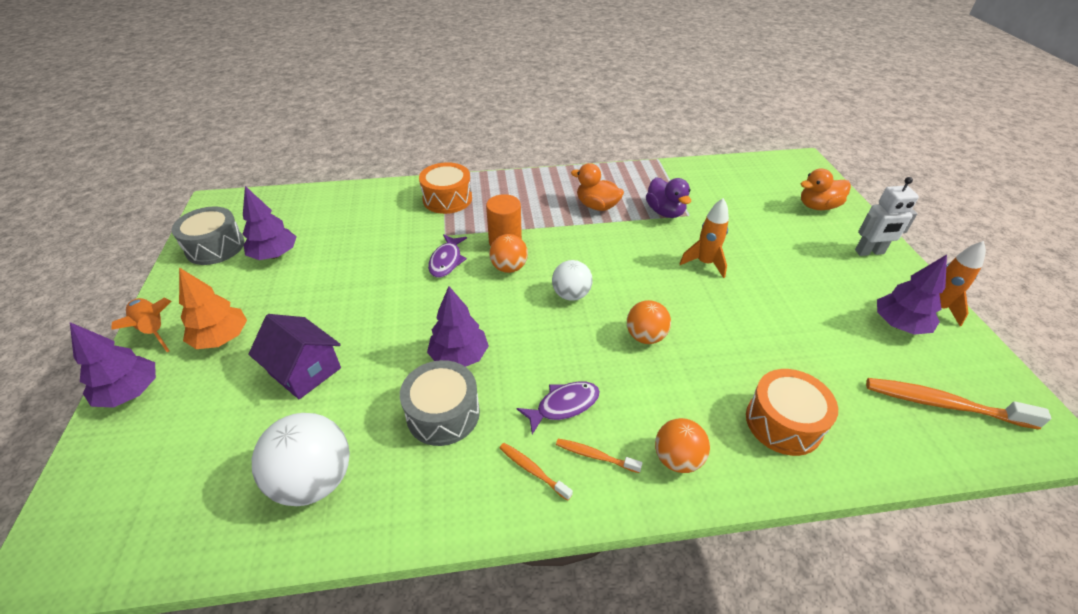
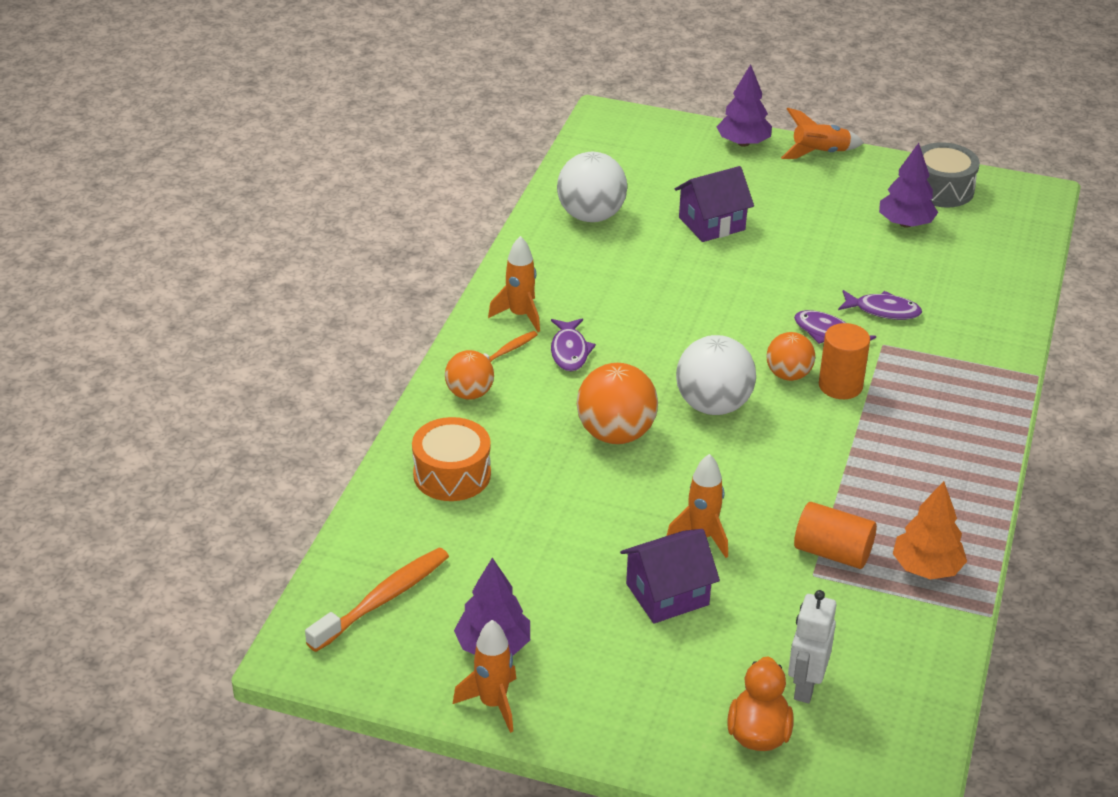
camera: 115 degrees right, 5 degrees down
orange tree [179,268,247,349] -> orange tree moved to [893,481,967,580]
grey drum [400,360,480,446] -> none
orange drum [419,162,472,214] -> none
purple tree [427,286,489,367] -> none
orange toothbrush [500,443,573,501] -> orange rocket [488,236,540,332]
white ball [552,260,592,301] -> white ball [676,335,756,415], size x1.60
orange duck [571,163,624,211] -> none
orange ball [627,300,671,344] -> orange ball [577,363,658,444], size x1.60
purple duck [646,177,691,218] -> orange cylinder [794,502,877,569]
white robot [855,177,919,256] -> white robot moved to [788,590,836,703]
none -> purple house [620,529,720,624]
none -> purple fish [838,290,922,320]

